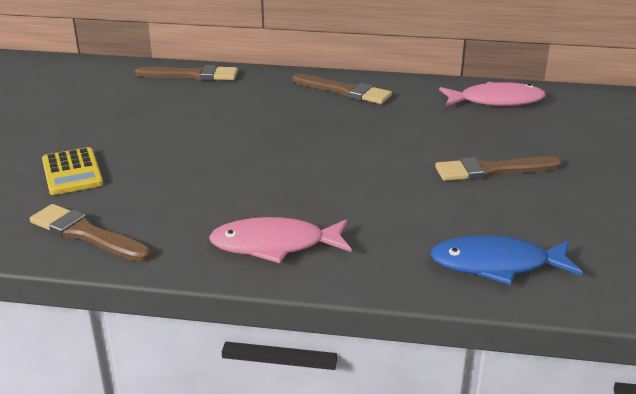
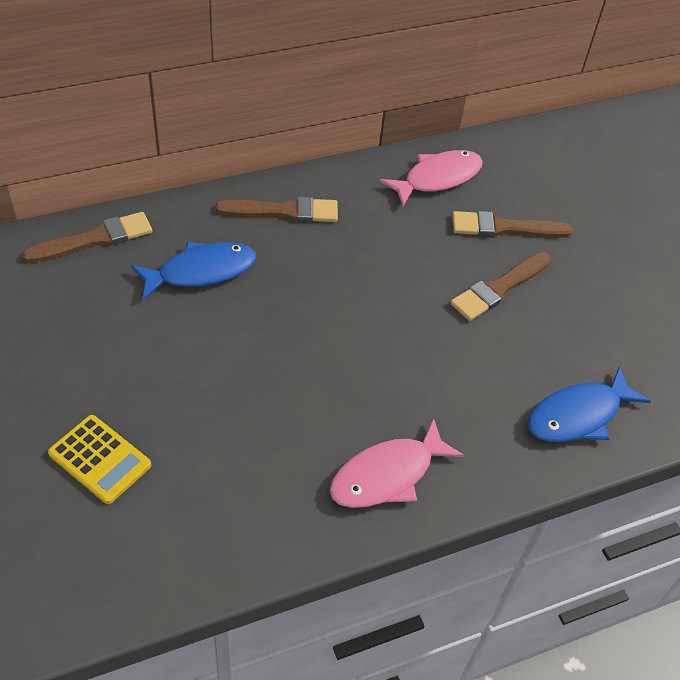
camera: 35 degrees left, 20 degrees up
brown brush [30,204,151,262] -> brown brush moved to [452,211,573,238]
none -> blue fish [131,242,257,300]

